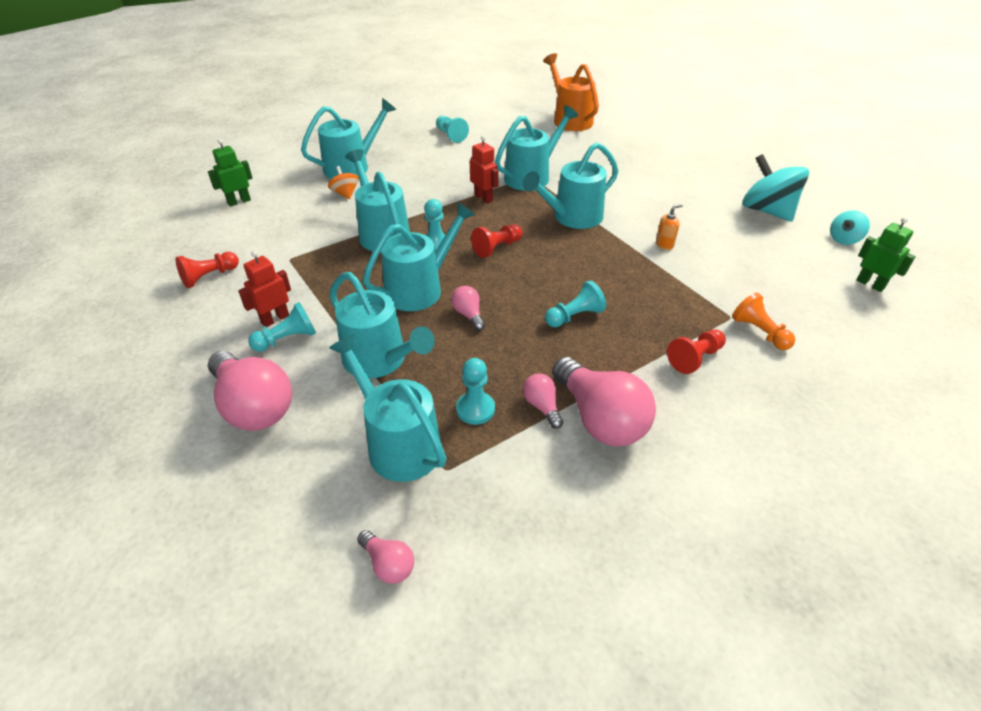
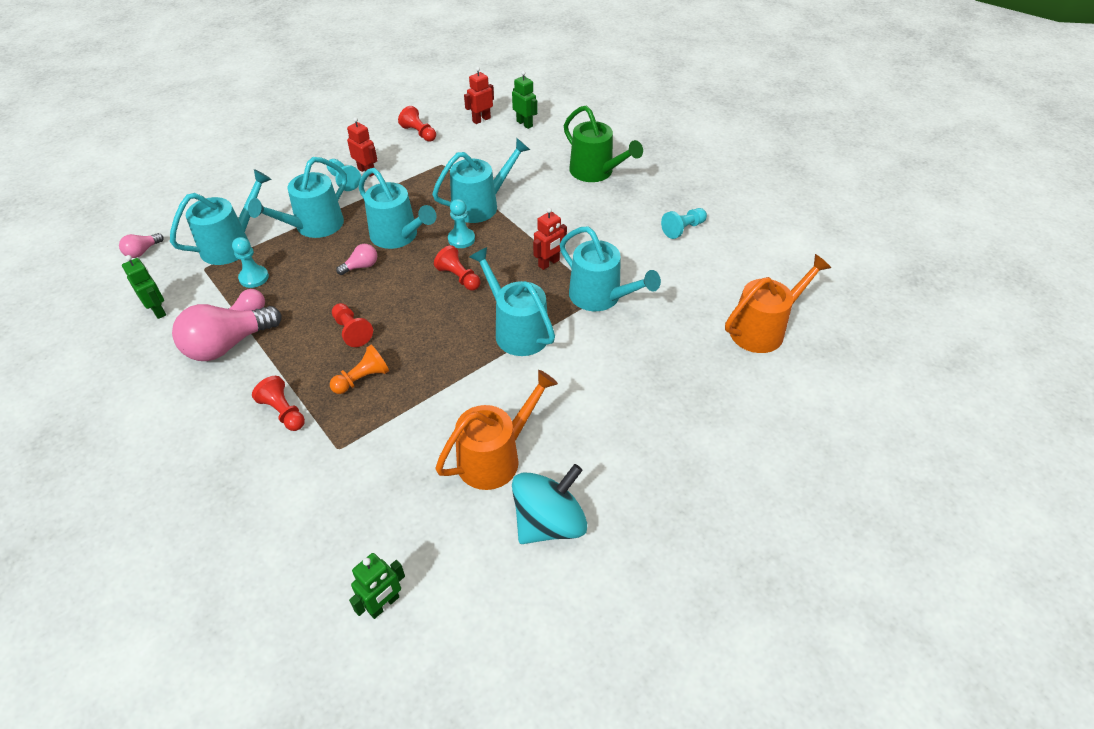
camera: 85 degrees right, 5 degrees up
pink light bulb [208,351,292,431] -> none
turquoise watering can [301,98,396,179] -> green watering can [564,106,643,182]
orange spinning top [328,166,359,199] -> none
turquoise pawn [545,281,606,327] -> red pawn [332,303,373,347]
orange soap dispenser [656,204,683,250] -> none
orange pawn [732,293,795,350] -> orange pawn moved to [330,345,389,394]
turquoise spinning top [830,210,870,245] -> none
none -> green robot [122,255,166,319]
none -> orange watering can [435,370,558,490]
none -> red robot [464,67,494,124]

